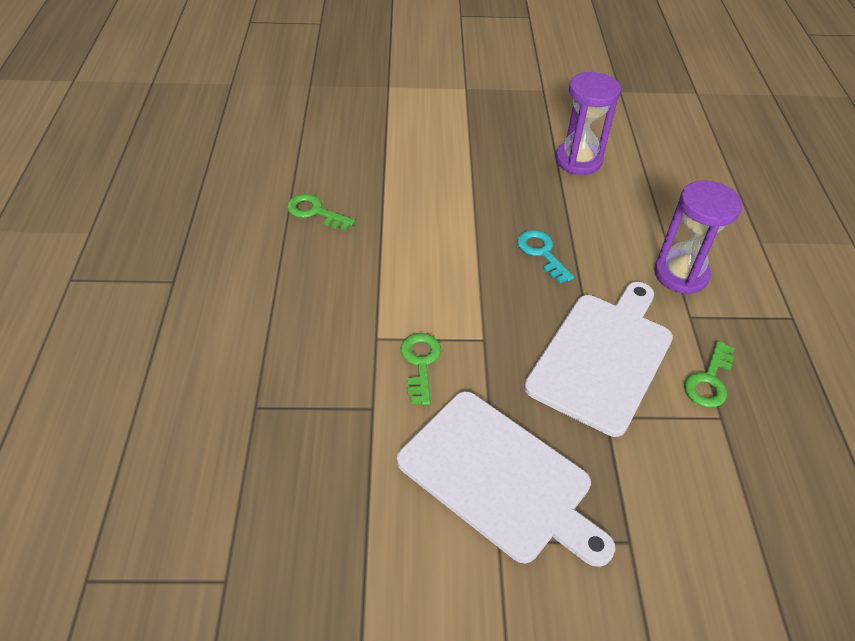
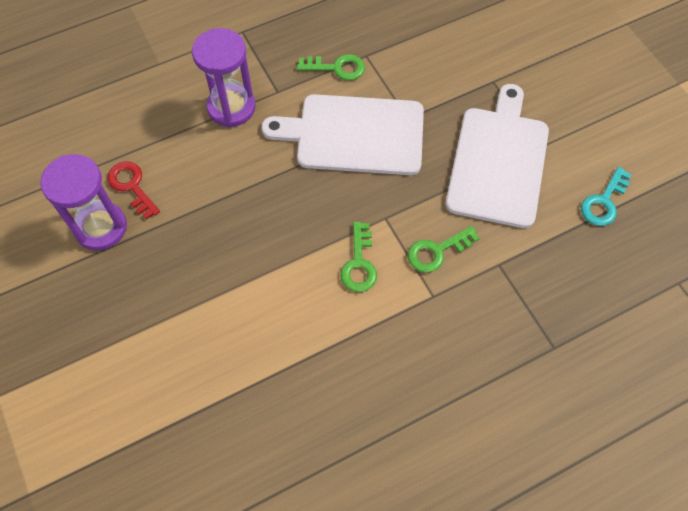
camera: 115 degrees left, 15 degrees up
green key [287,194,355,231] -> green key moved to [340,222,377,292]
turquoise key [517,230,574,283] -> turquoise key moved to [581,167,632,226]
none -> red key [107,161,160,220]

